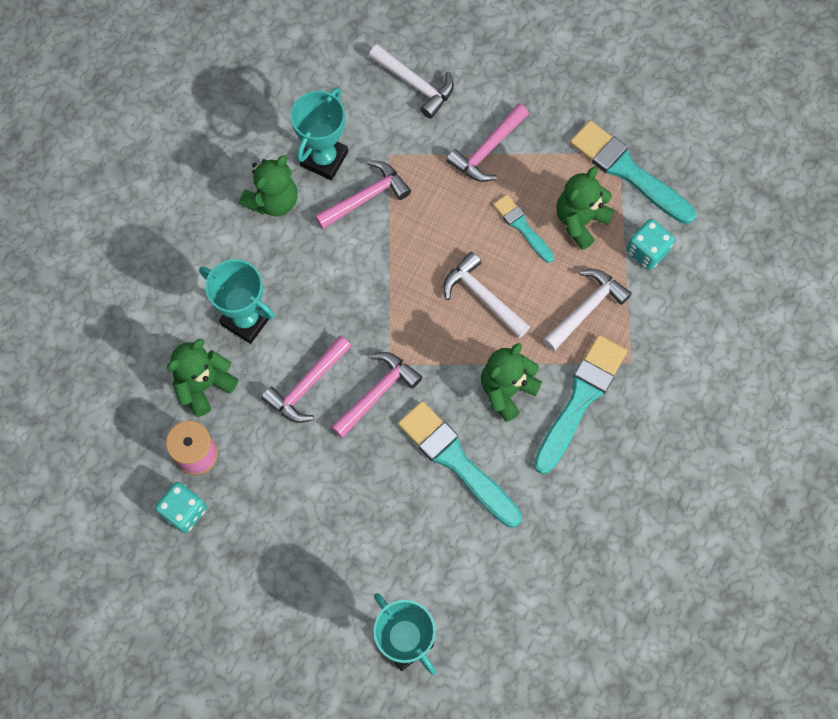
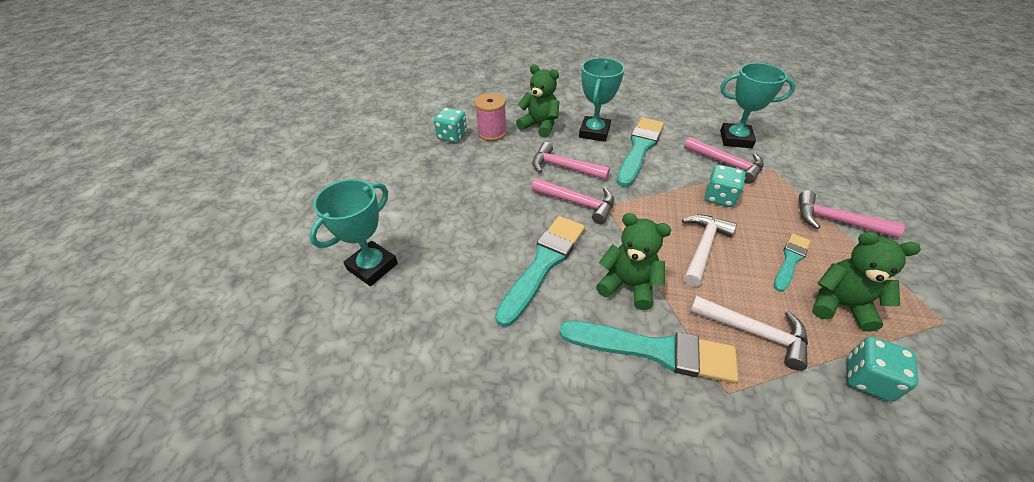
camera: 75 degrees right, 25 degrees down
green teddy bear [239,155,297,216] -> none
white hammer [369,44,454,119] -> none
turquoise brush [570,121,696,224] -> turquoise brush moved to [617,118,664,187]
none -> turquoise dice [705,165,745,207]

